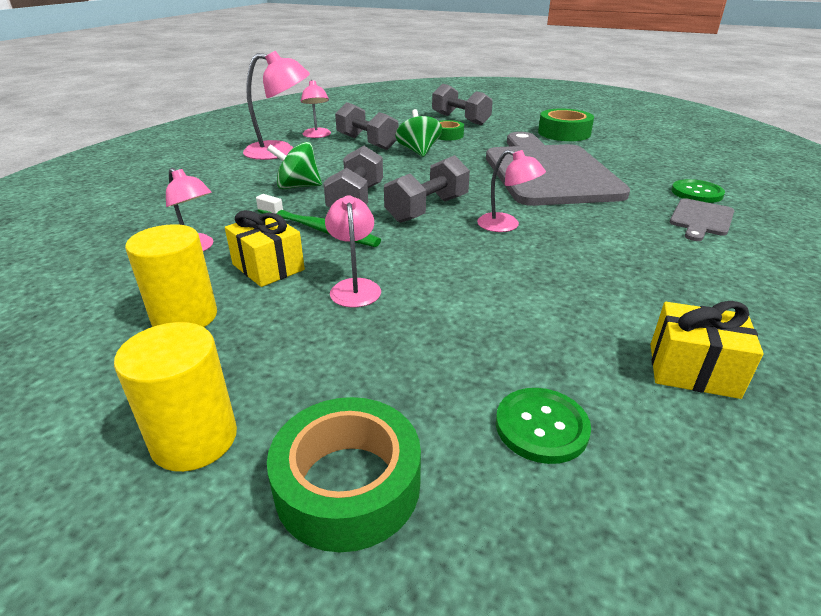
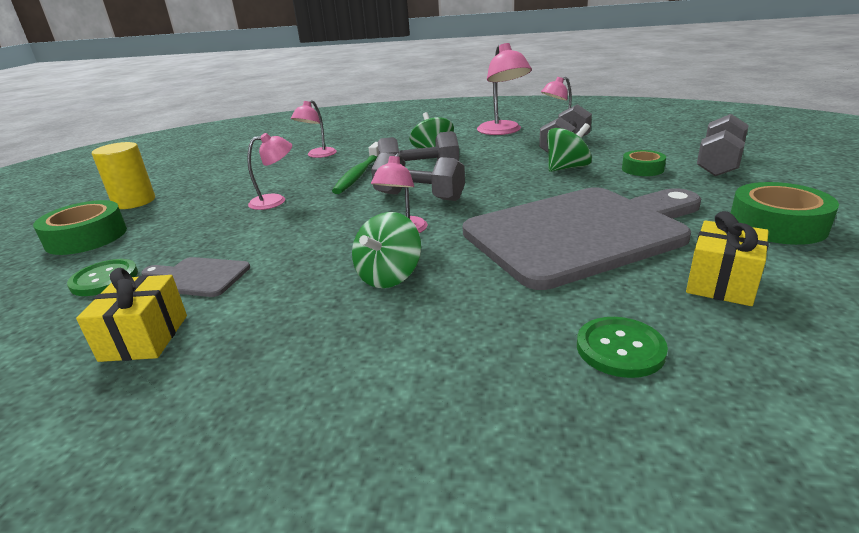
camera: 75 degrees right, 5 degrees down
yellow cylinder [125,224,217,327] -> none
yellow gift [225,210,305,287] -> yellow gift moved to [686,211,769,306]
grey cutting board [670,198,734,241] -> grey cutting board moved to [141,257,250,297]
none -> green spinning top [352,212,421,288]

